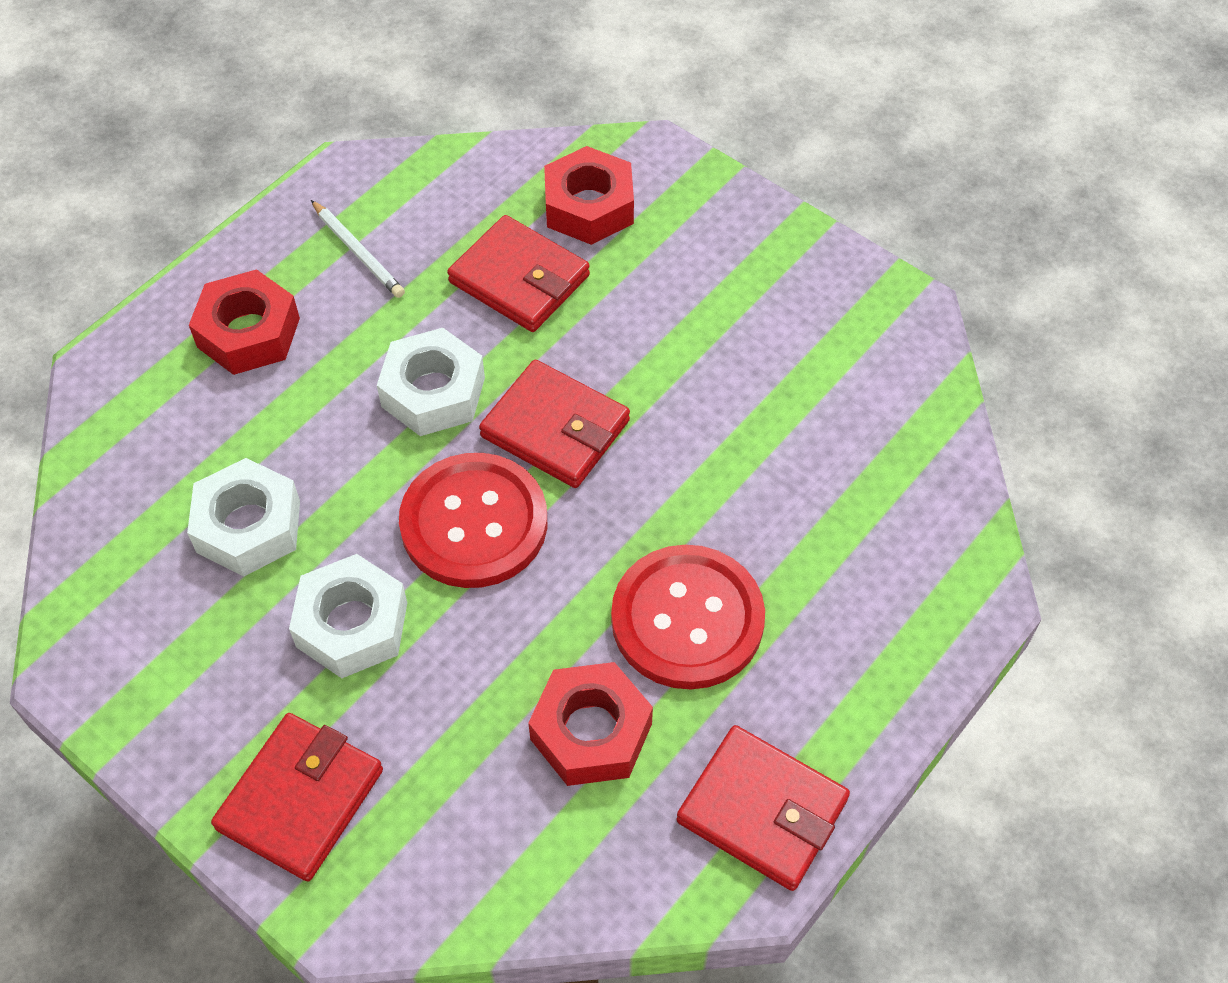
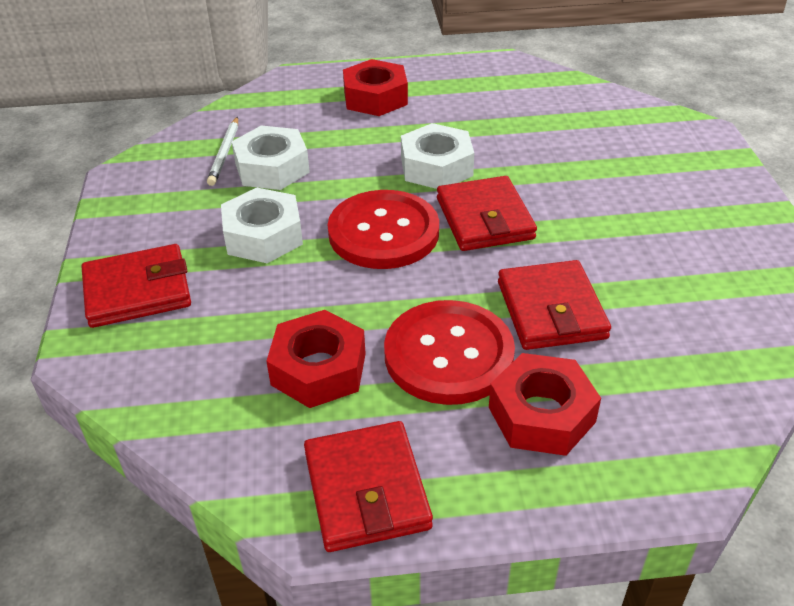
camera: 45 degrees right, 15 degrees down
white pencil [311,200,405,298] -> white pencil moved to [207,117,238,186]
red wallet [447,215,590,332] -> red wallet moved to [498,260,611,350]
red nut [544,146,634,245] -> red nut moved to [489,353,601,456]

